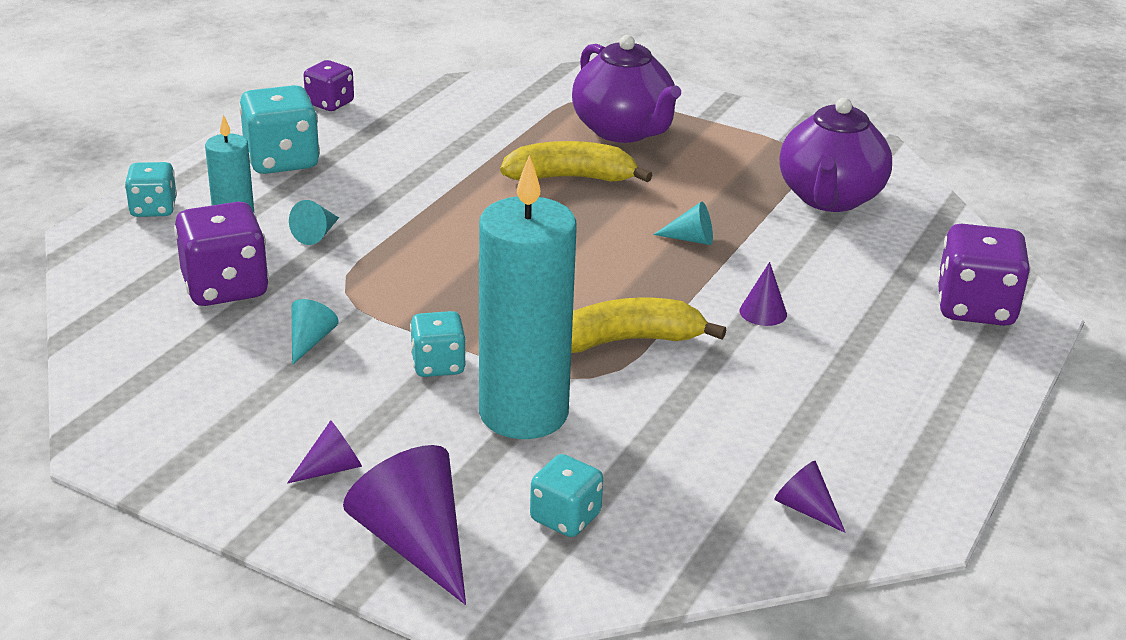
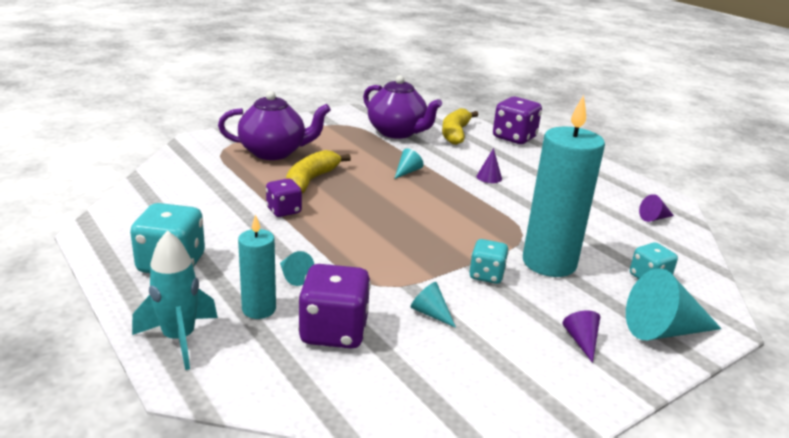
camera: 65 degrees left, 5 degrees down
turquoise dice [125,162,177,217] -> turquoise rocket [132,230,218,370]
purple dice [304,60,354,111] -> purple dice moved to [266,179,302,217]
purple cone [343,445,466,605] -> turquoise cone [626,268,722,340]
yellow banana [571,298,726,353] -> yellow banana moved to [442,108,479,145]

